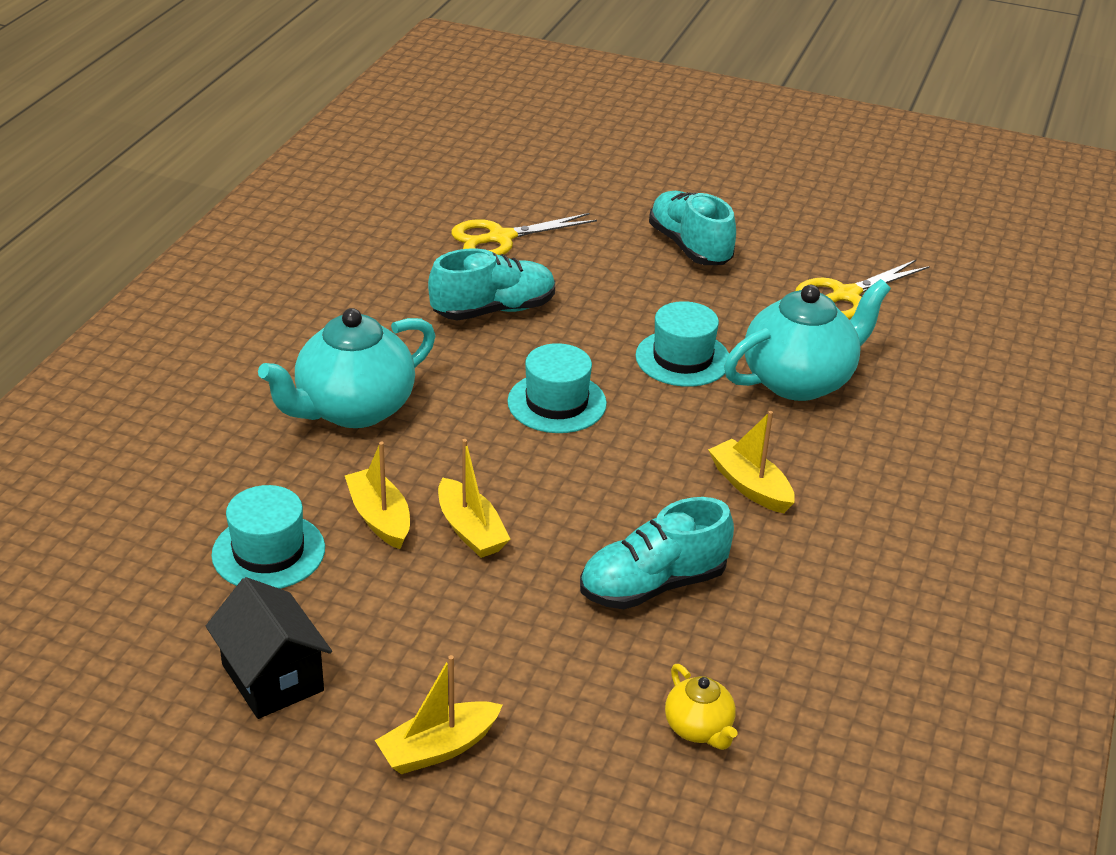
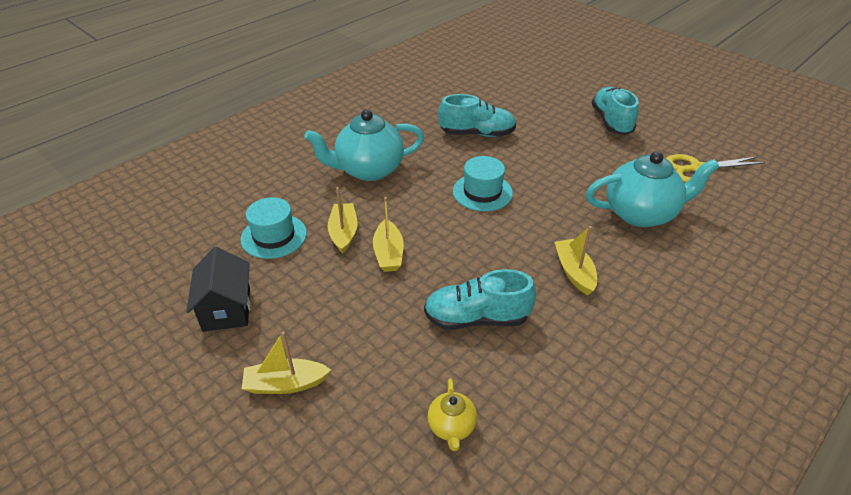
camera: 25 degrees right, 5 degrees up
yellow scissors [451,213,597,255] -> none
turquoise hat [636,301,729,387] -> none

